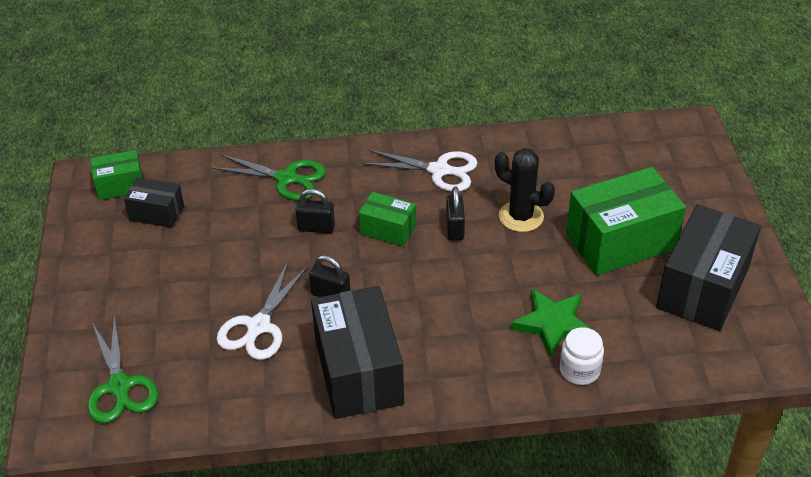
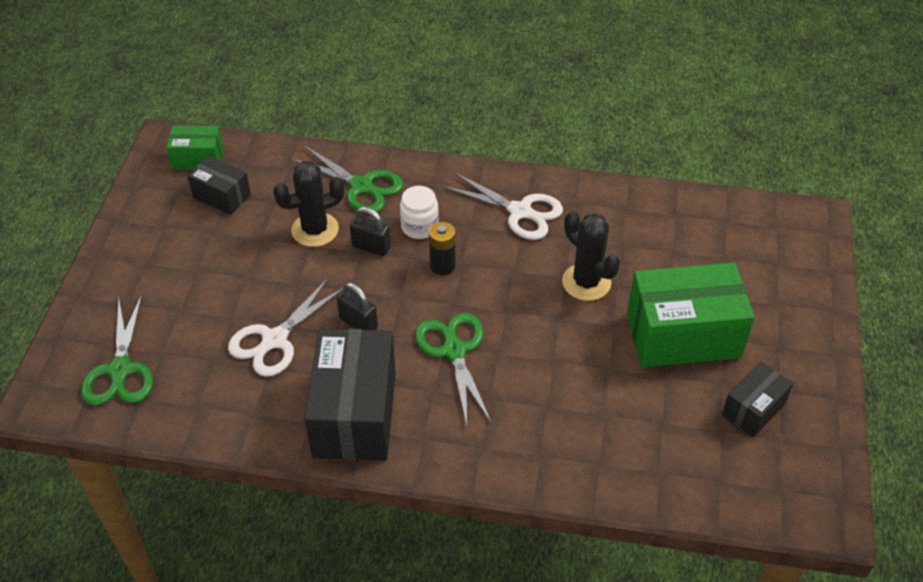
camera: 15 degrees right, 5 degrees up
green box [359,192,416,247] -> black battery [429,222,456,275]
black padlock [446,186,465,241] -> none
green star [511,288,591,357] -> none
white jar [560,327,604,385] -> white jar moved to [400,186,439,239]
black box [656,204,761,331] -> black box [722,362,793,437], size x0.53
none -> black cactus [273,161,345,247]
none -> green scissors [415,313,492,426]

